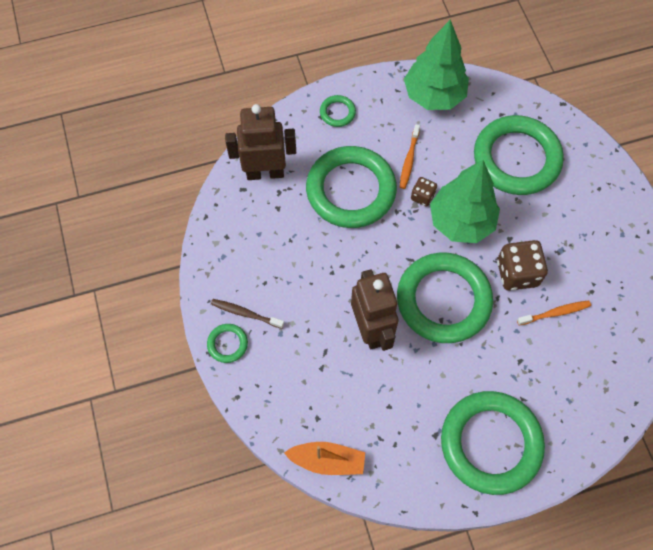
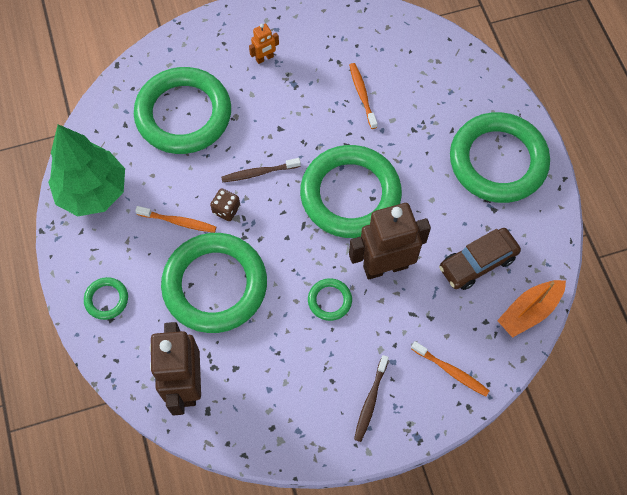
camera: 90 degrees left, 0 degrees up
green ring [207,324,248,363] -> green ring moved to [308,278,352,321]
orange boat [284,442,365,475] -> orange boat turned 135 degrees counterclockwise [497,280,566,338]
green tree [430,160,500,243] -> brown toothbrush [221,158,301,182]
brown dice [497,240,548,291] -> none
none -> orange robot [249,24,279,64]
none -> orange toothbrush [411,341,489,396]
none -> brown car [439,228,521,290]

